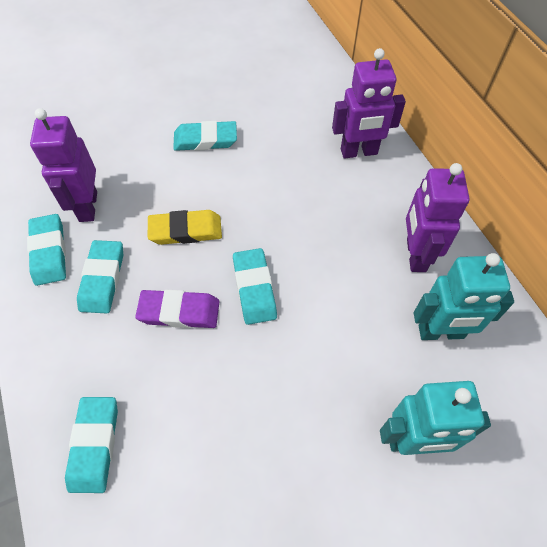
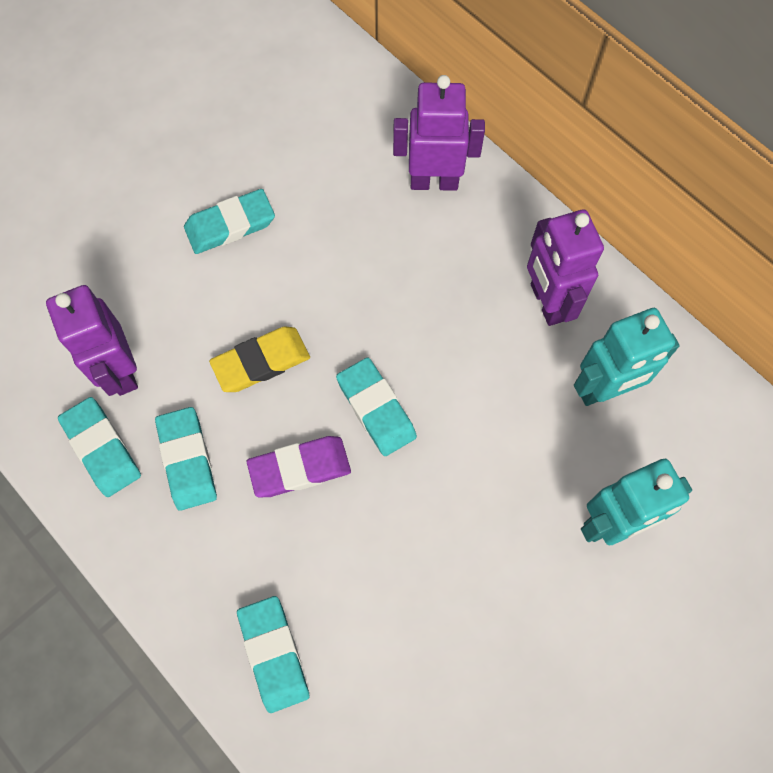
camera: 20 degrees left, 10 degrees up
purple robot [332,48,406,159] -> purple robot turned 150 degrees counterclockwise [393,75,485,191]

